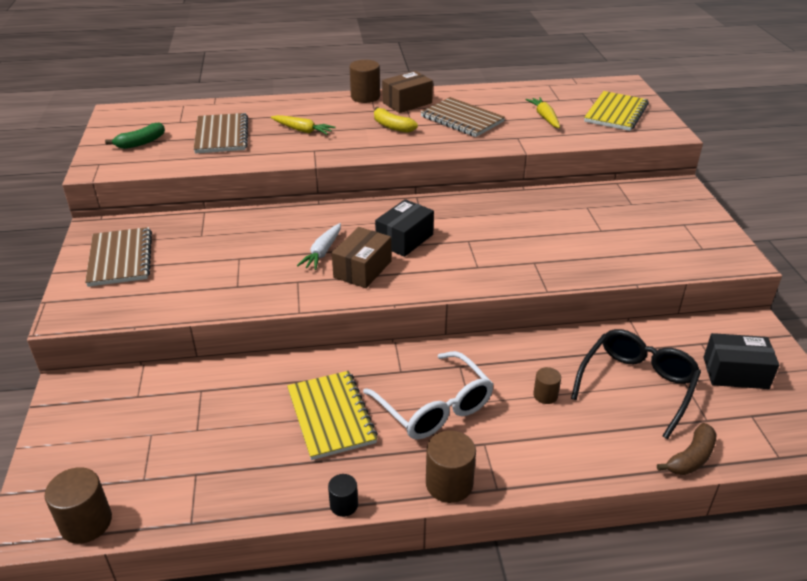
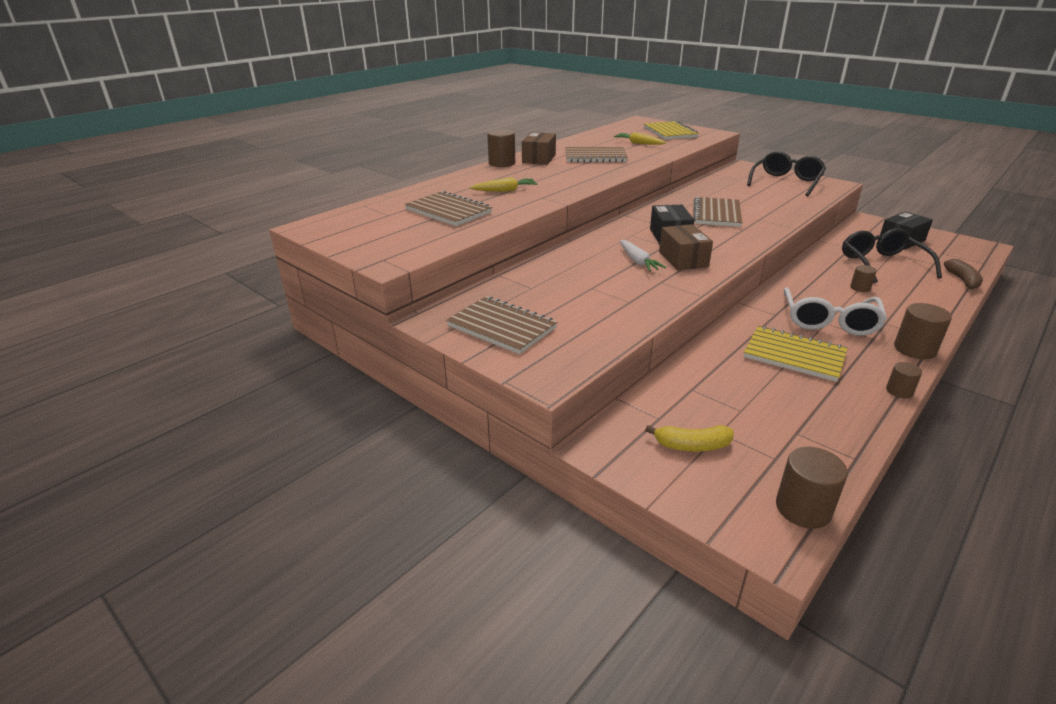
camera: 40 degrees left, 5 degrees down
green banana [105,122,165,149] -> none
black cylinder [328,474,358,517] -> brown cylinder [886,362,922,398]
white glasses [363,351,493,439] -> white glasses turned 90 degrees clockwise [784,287,887,335]
yellow banana [374,107,418,133] -> yellow banana moved to [645,425,734,452]
none -> brown notebook [693,197,743,227]
none -> black glasses [747,151,826,196]

